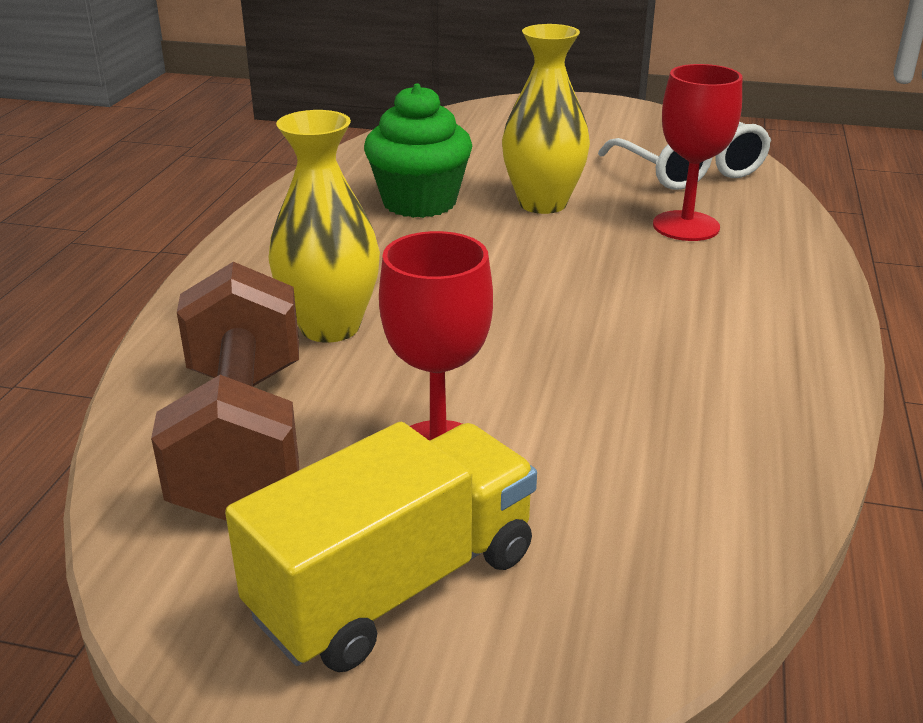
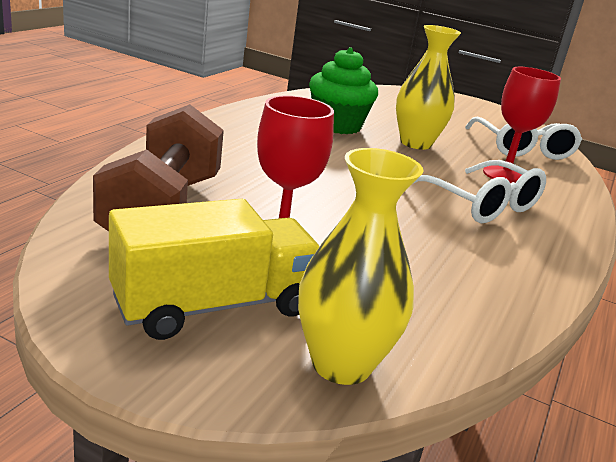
camera: 10 degrees right, 5 degrees down
yellow vase [269,110,380,343] -> yellow vase moved to [298,148,424,385]
none -> white glasses [414,160,546,223]

